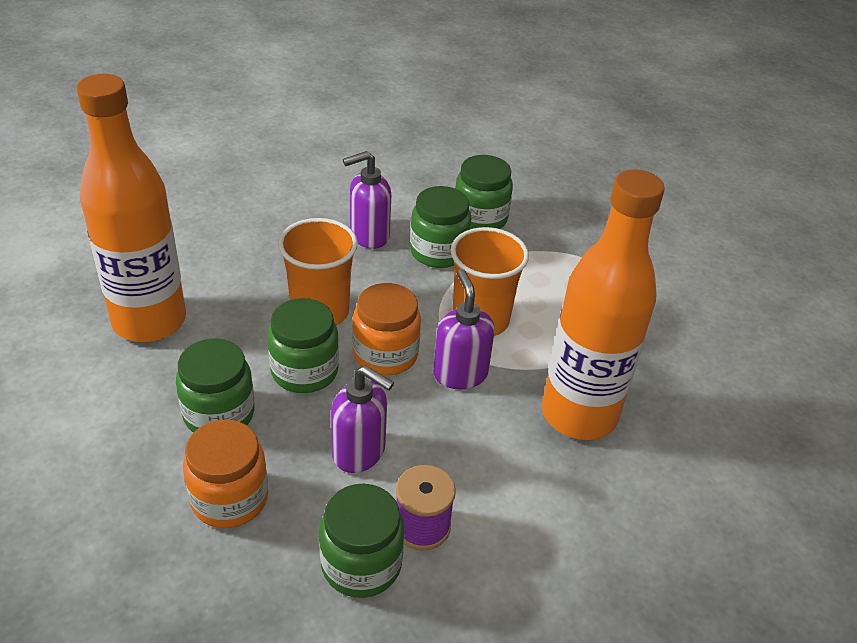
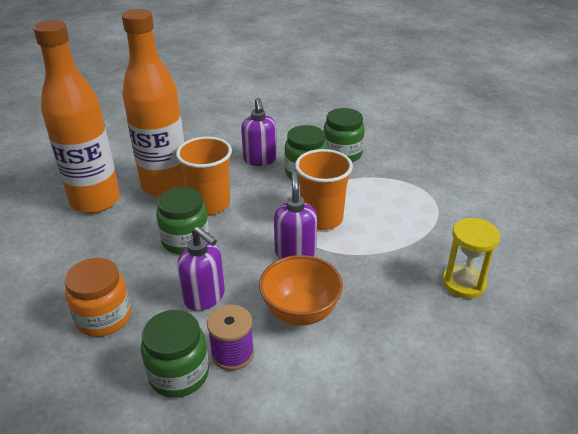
camera: 15 degrees right, 5 degrees down
green jar [176,338,255,433] -> none
purple soap dispenser [343,151,391,249] -> purple soap dispenser turned 90 degrees counterclockwise [241,98,277,166]
orange jar [352,283,421,376] -> none
orange bottle [542,169,665,440] -> orange bottle moved to [122,9,186,197]
none -> orange bowl [259,255,343,326]
none -> yellow hourglass [442,218,500,298]

